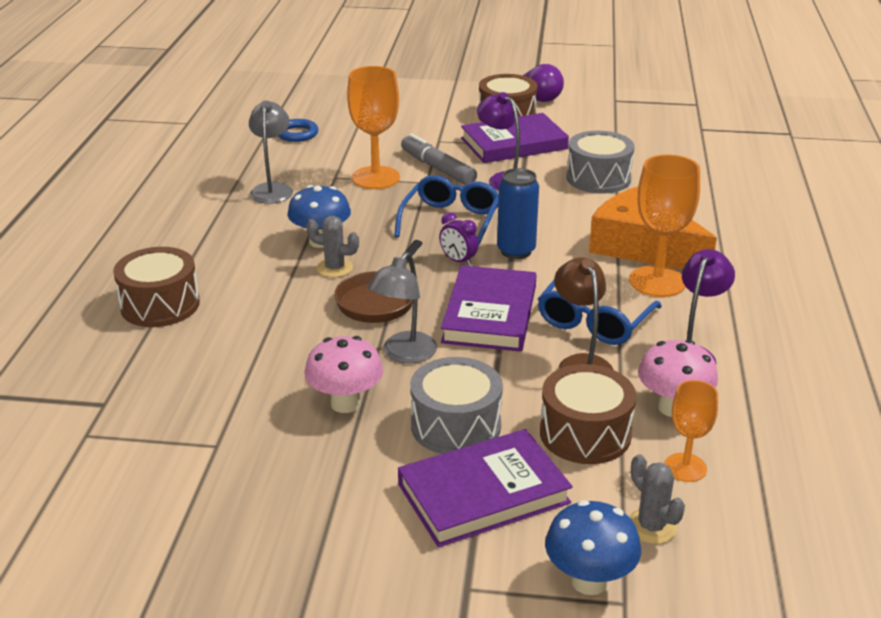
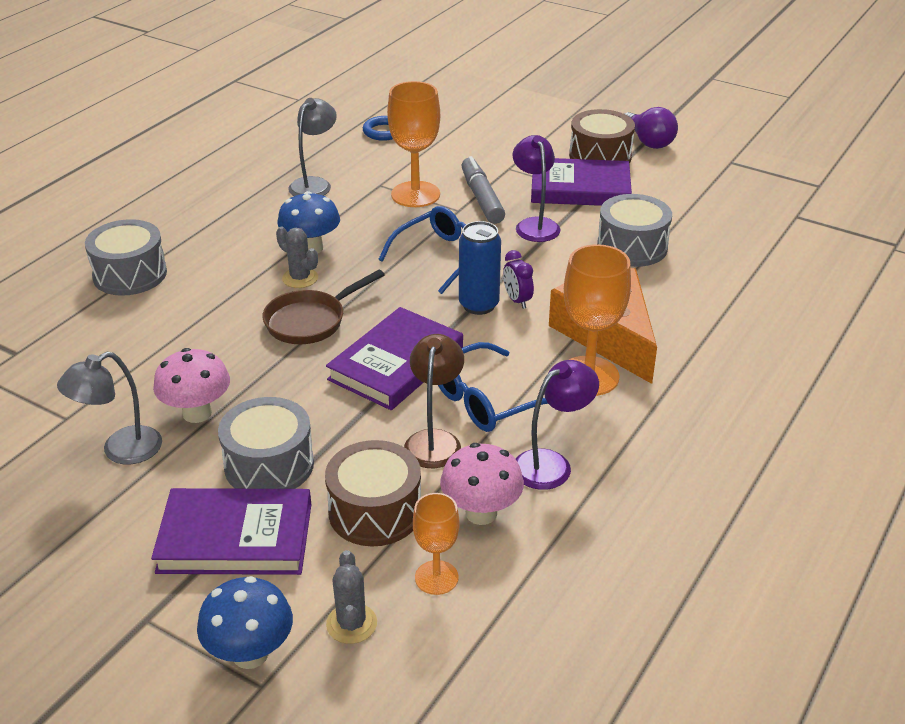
camera: 25 degrees right, 5 degrees up
brown drum [113,247,200,327] -> grey drum [85,219,167,296]
grey lamp [367,252,437,363] -> grey lamp moved to [57,352,162,464]
purple clock [439,212,478,266] -> purple clock moved to [503,250,534,309]

